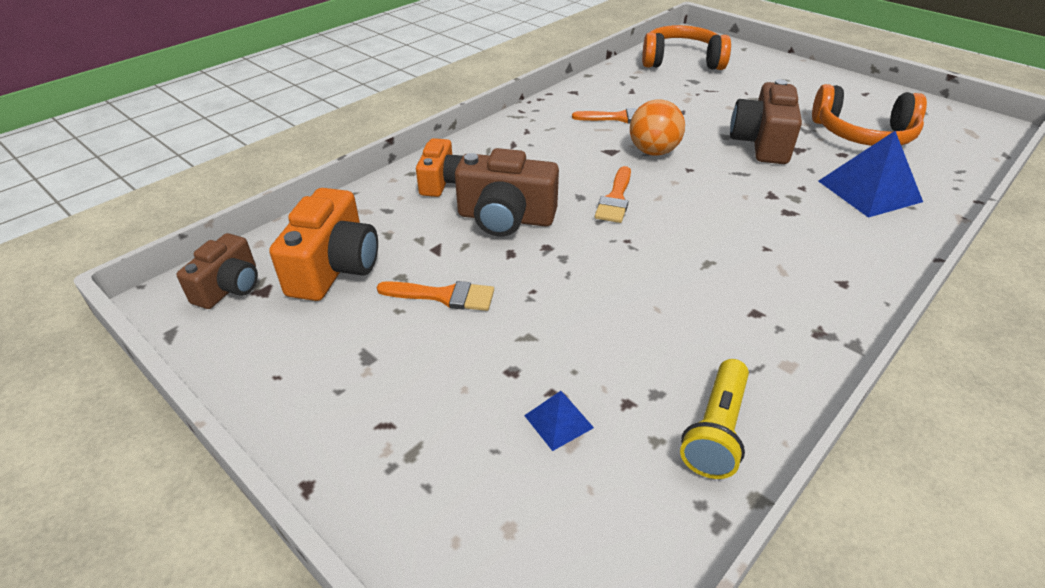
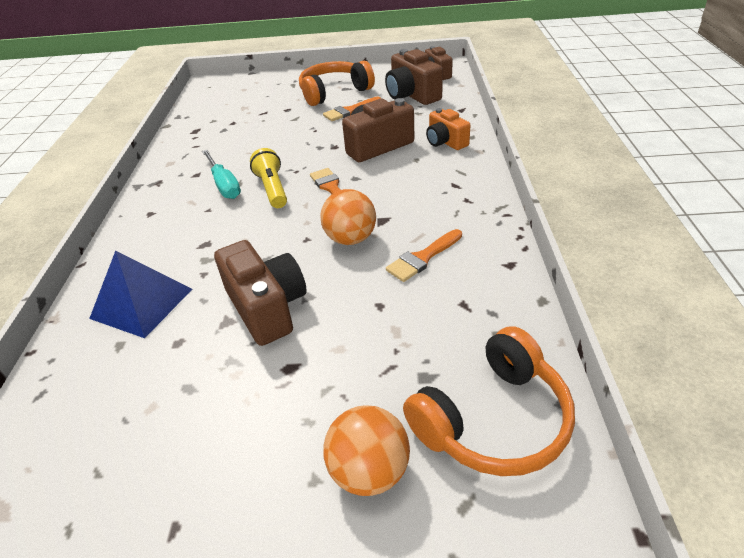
camera: 140 degrees right, 0 degrees up
orange camera [269,188,378,301] -> brown camera [385,49,443,105]
blue pyramid [524,391,594,451] -> none
yellow flashlight [680,359,749,479] -> yellow flashlight moved to [250,148,287,208]
orange headphones [812,84,927,146] -> orange headphones moved to [299,61,375,106]
none -> turquoise screwdriver [202,150,241,199]
none -> orange ball [323,405,410,496]

